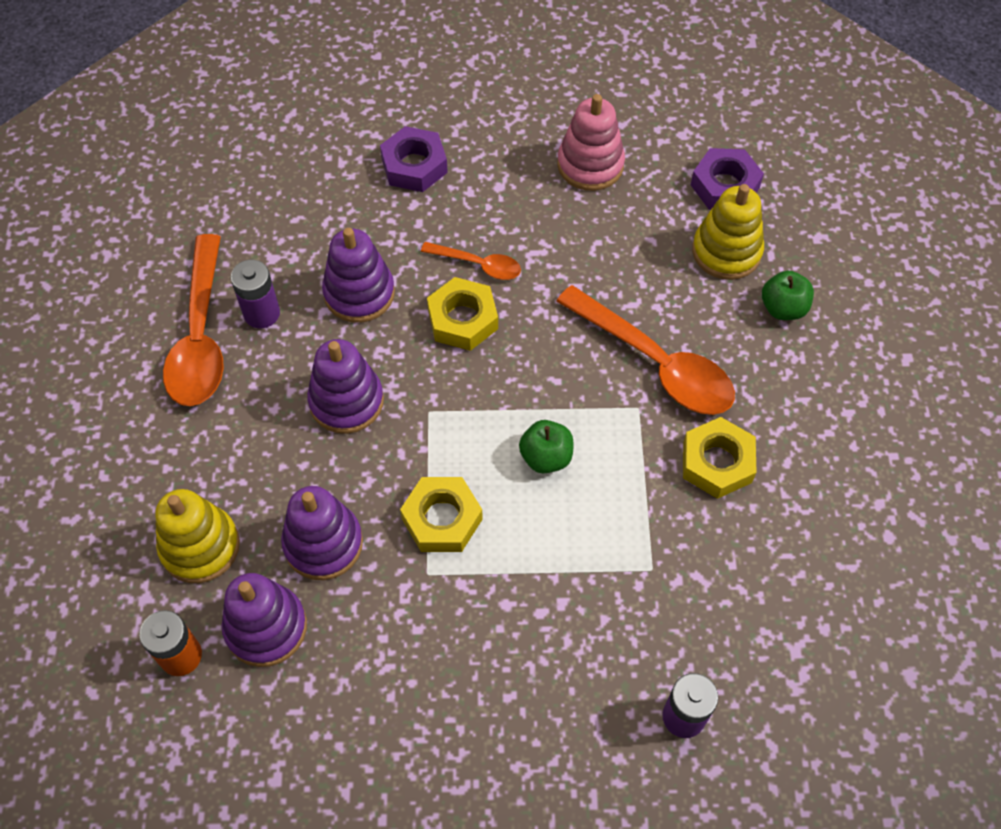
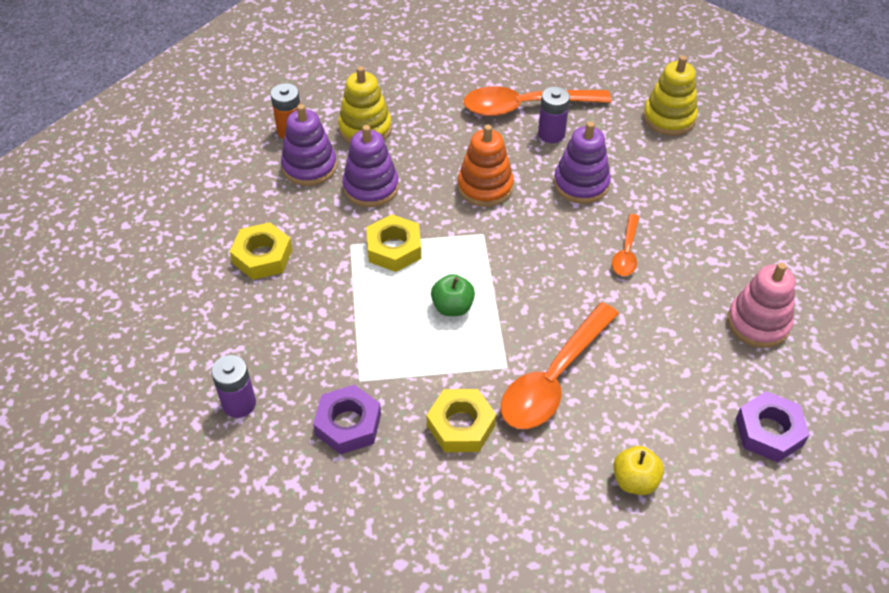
camera: 85 degrees right, 10 degrees down
purple stacking toy [307,339,384,434] -> orange stacking toy [458,125,514,207]
purple nut [380,126,448,192] -> purple nut moved to [313,385,381,455]
yellow nut [427,277,498,351] -> yellow nut moved to [230,222,292,280]
yellow stacking toy [692,184,764,280] -> yellow stacking toy moved to [643,55,698,136]
green apple [762,271,814,320] -> yellow apple [613,446,664,495]

